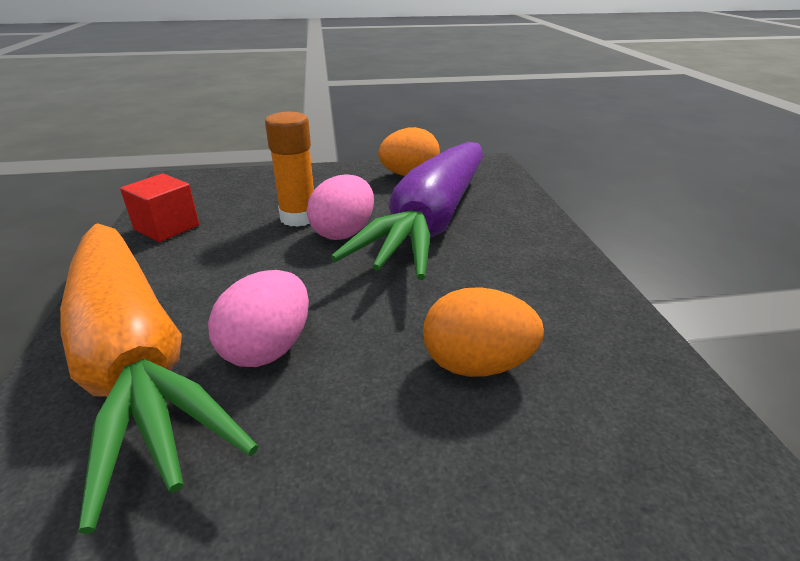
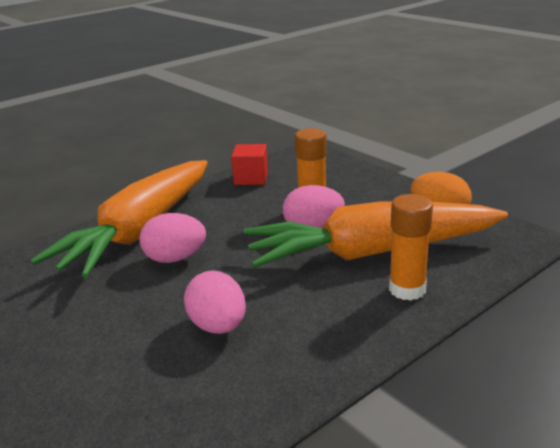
camera: 60 degrees right, 5 degrees down
purple carrot [331,142,483,280] -> orange carrot [243,201,508,268]
orange egg [423,287,544,377] -> pink egg [184,270,246,334]
none -> orange glue stick [389,194,433,301]

